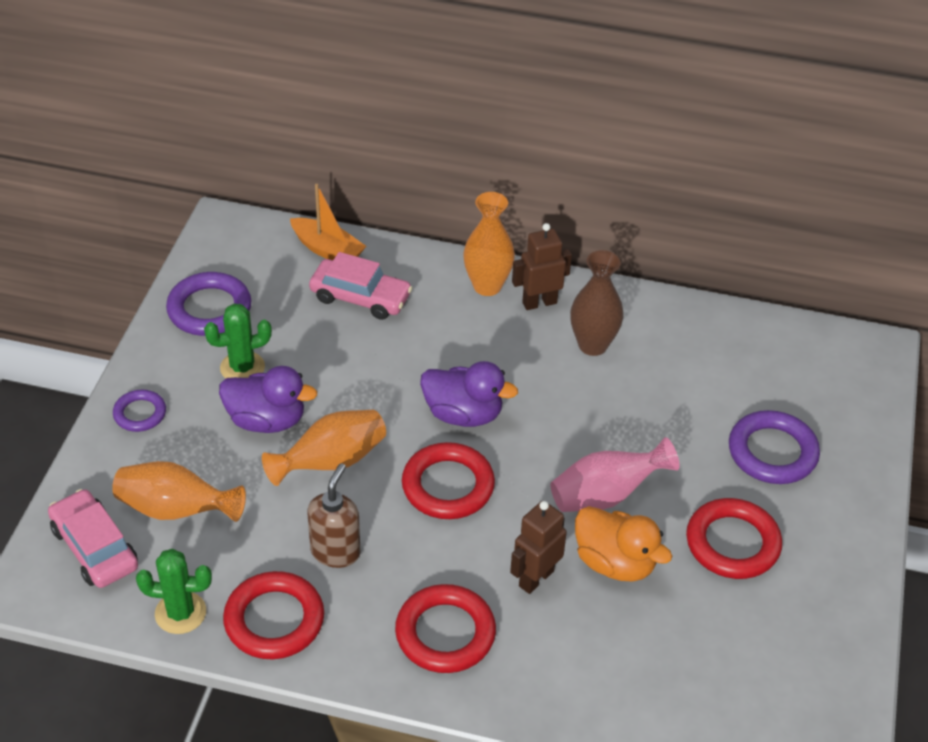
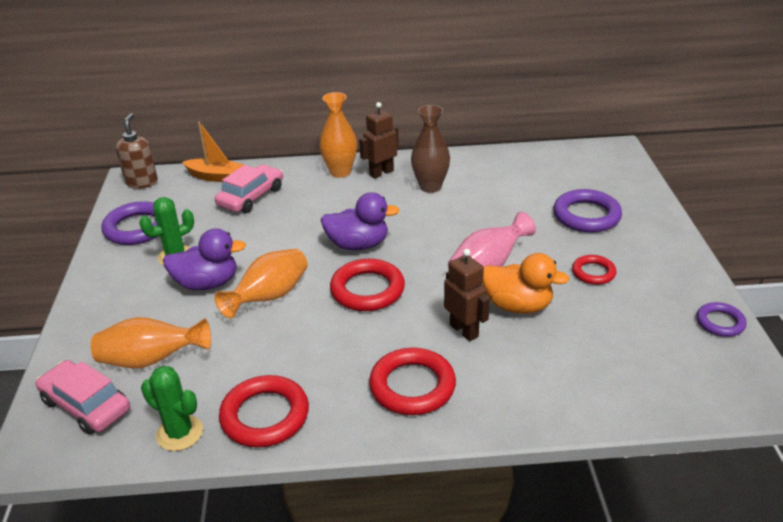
camera: 15 degrees left, 10 degrees down
purple ring [113,389,166,432] -> purple ring moved to [697,302,747,337]
green cactus [136,549,212,634] -> green cactus turned 45 degrees clockwise [141,366,203,451]
brown soap dispenser [307,463,361,568] -> brown soap dispenser moved to [116,113,158,189]
pink car [309,252,412,320] -> pink car turned 60 degrees counterclockwise [215,164,283,213]
brown robot [510,501,567,594] -> brown robot turned 120 degrees clockwise [444,249,490,341]
red ring [686,498,782,579] -> red ring [572,255,616,285], size x0.59

